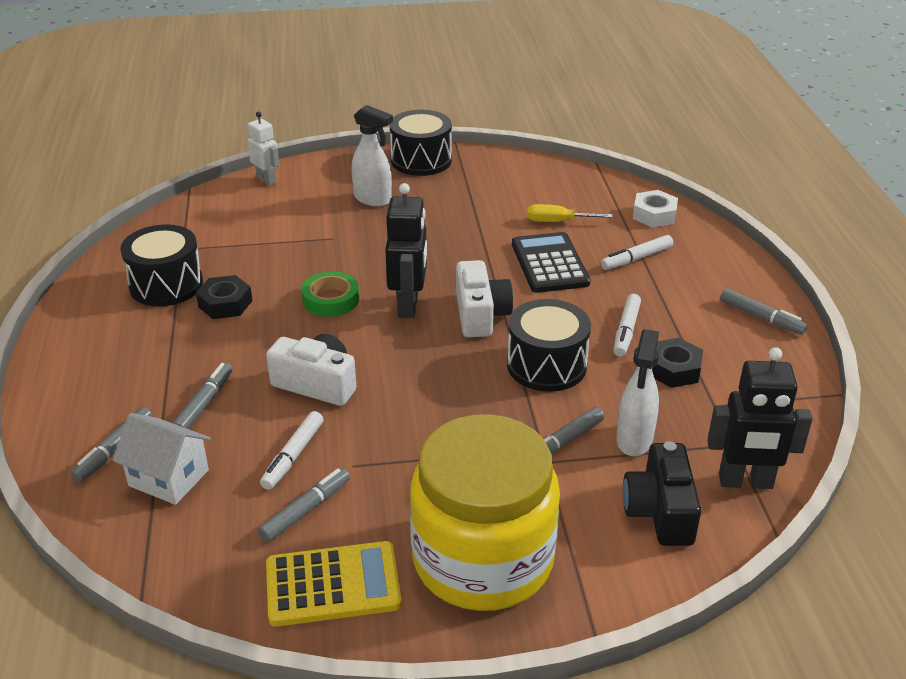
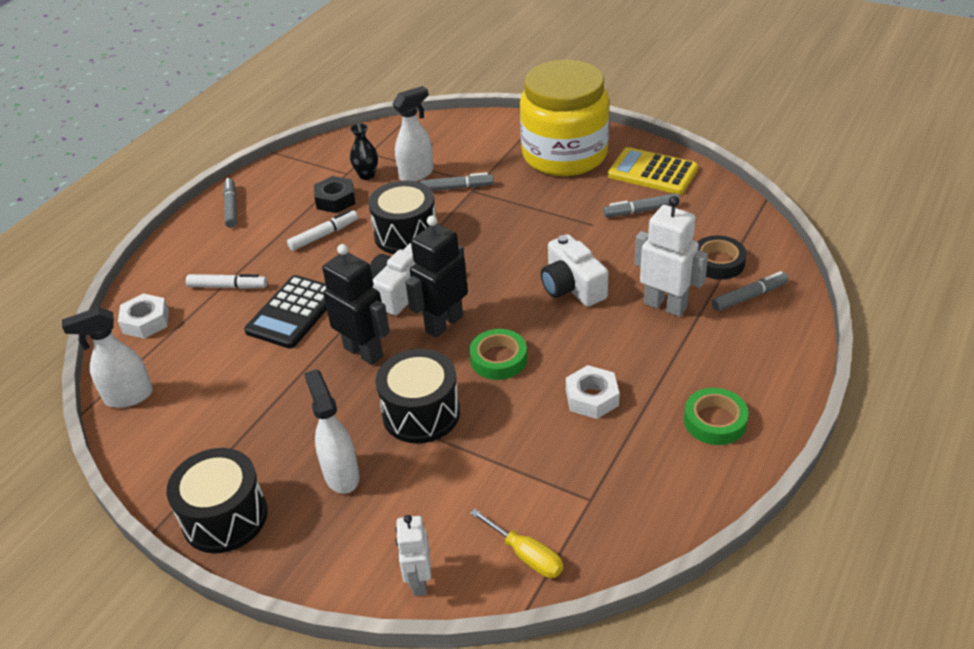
camera: 140 degrees left, 5 degrees up
white house [113,413,211,505] -> black tape [697,235,747,280]
black drum [120,224,203,306] -> black drum moved to [376,349,460,443]
grey marker [173,363,233,429] -> white robot [634,196,708,317]
black nut [196,275,252,319] -> white nut [566,365,619,419]
white marker [260,411,323,490] -> none
yellow screwdriver [528,204,613,222] -> yellow screwdriver moved to [470,509,563,578]
black camera [623,441,701,546] -> none
black robot [708,347,812,489] -> black robot moved to [322,244,390,365]
none -> white spray bottle [62,307,153,408]
none -> black vase [350,123,378,180]
none -> green tape [684,388,749,445]

